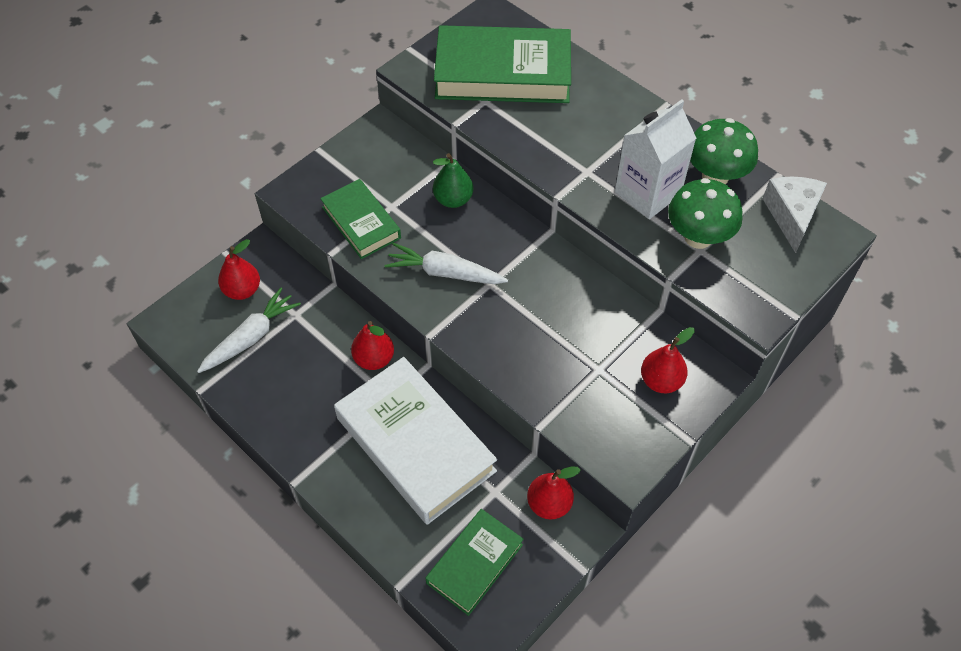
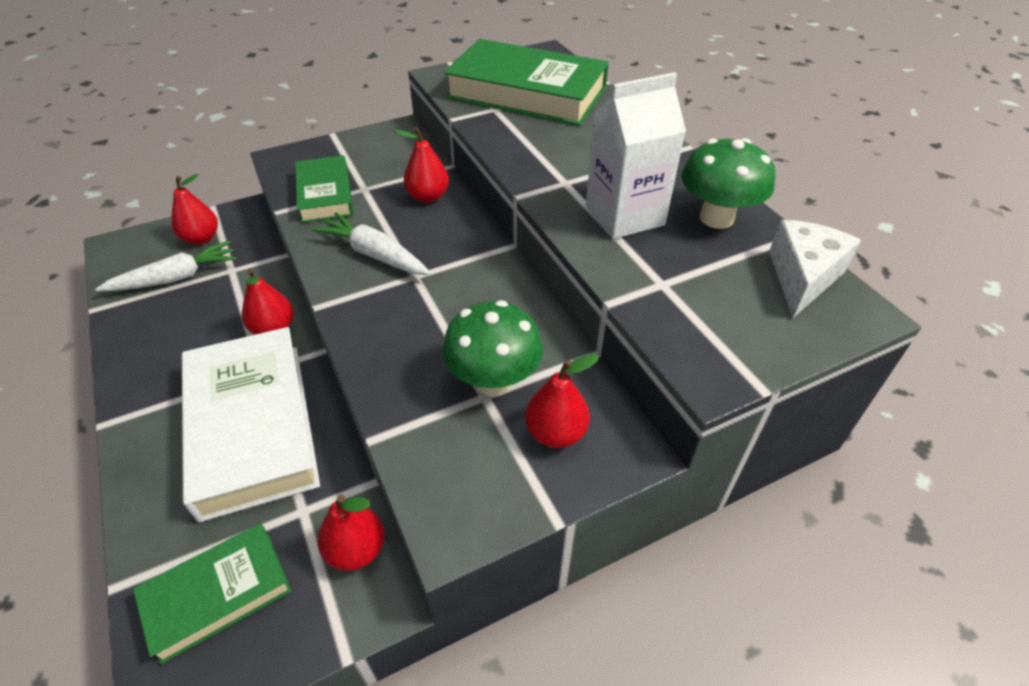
camera: 20 degrees right, 10 degrees down
green pear [433,153,473,208] -> red pear [394,127,449,203]
green mushroom [668,178,743,249] -> green mushroom moved to [442,300,543,396]

